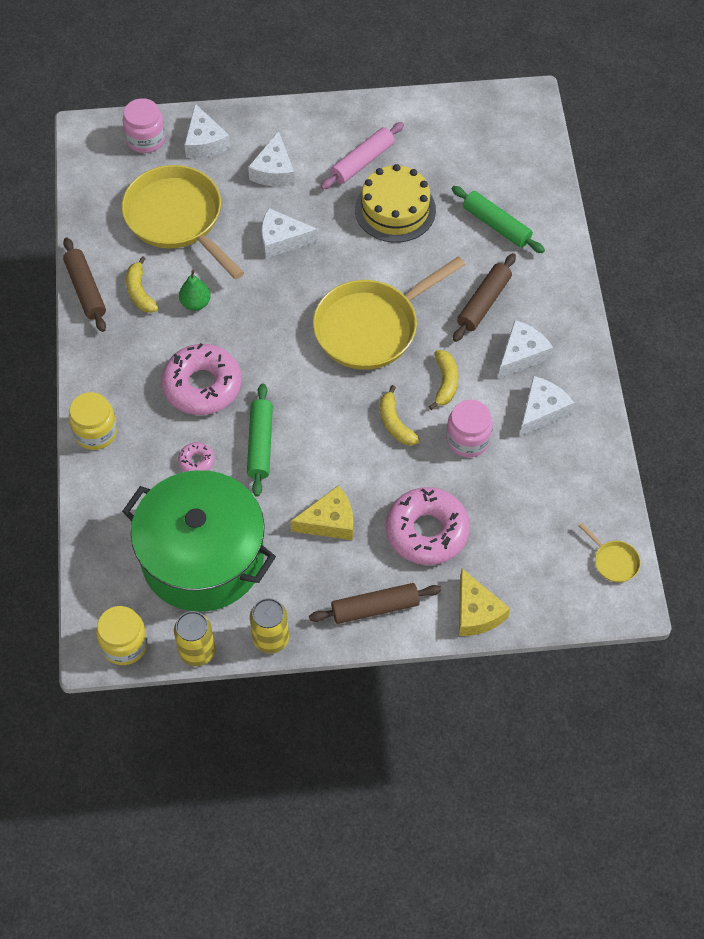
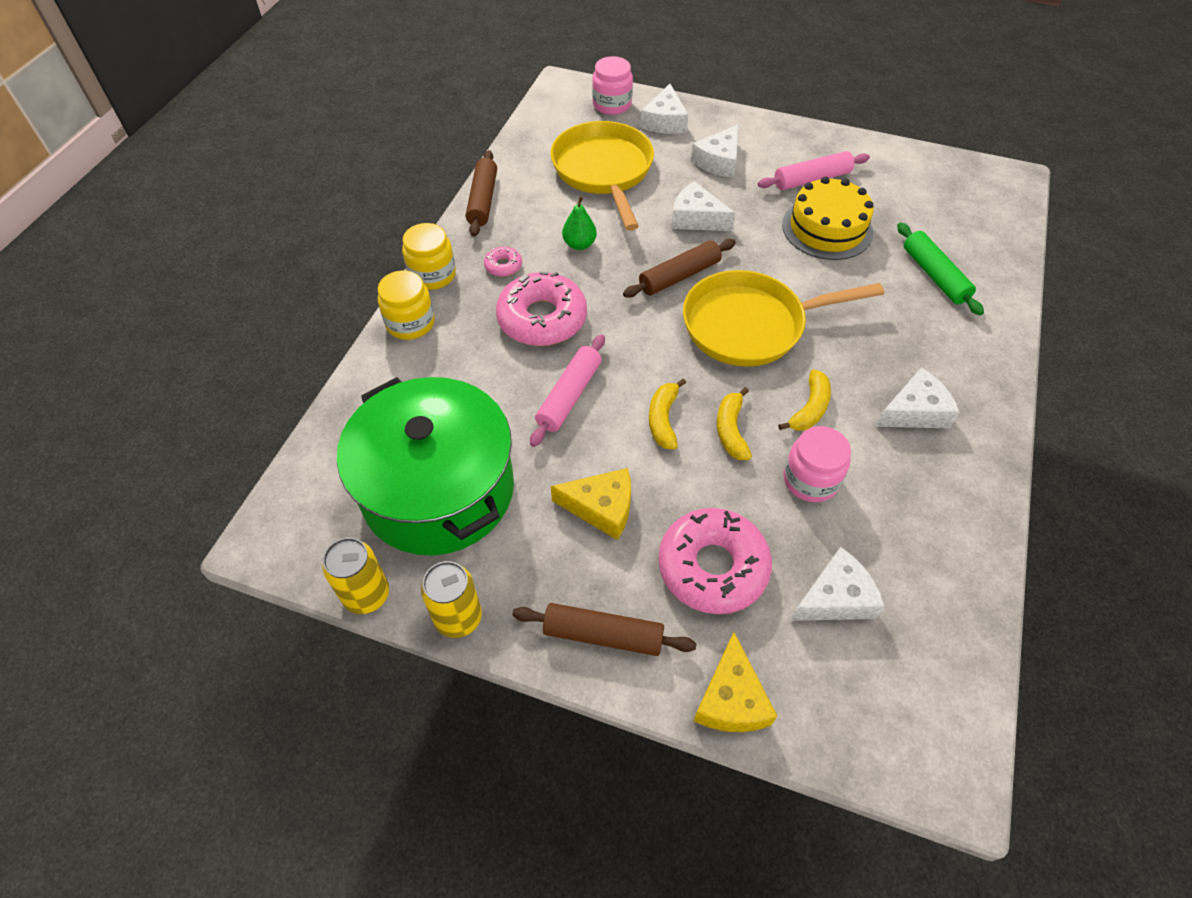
camera: 25 degrees right, 5 degrees down
yellow jar [96,606,148,665] -> yellow jar moved to [402,223,456,290]
yellow banana [126,256,159,313] -> yellow banana moved to [649,378,686,450]
pink donut [178,442,214,472] -> pink donut moved to [484,246,522,277]
green rolling pin [247,383,273,496] -> pink rolling pin [530,334,605,447]
brown rolling pin [453,253,516,342] -> brown rolling pin moved to [623,239,736,298]
white cheese [520,376,574,436] -> white cheese moved to [790,547,885,621]
yellow pan [578,523,641,582] -> none

